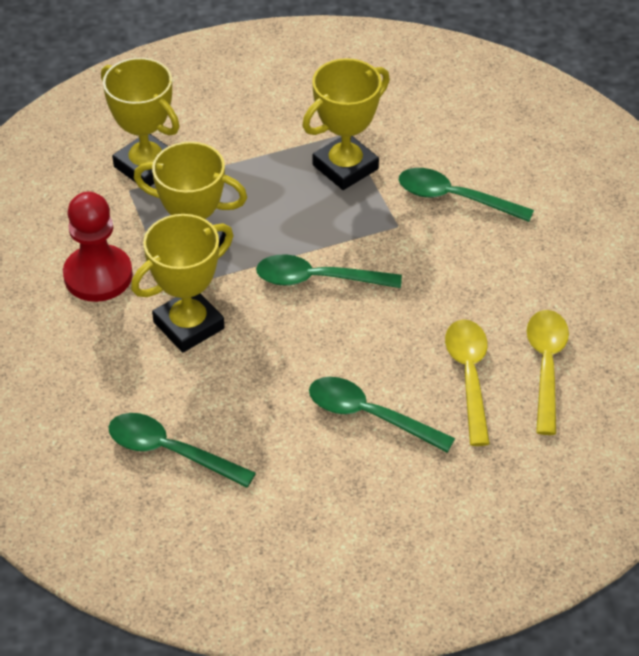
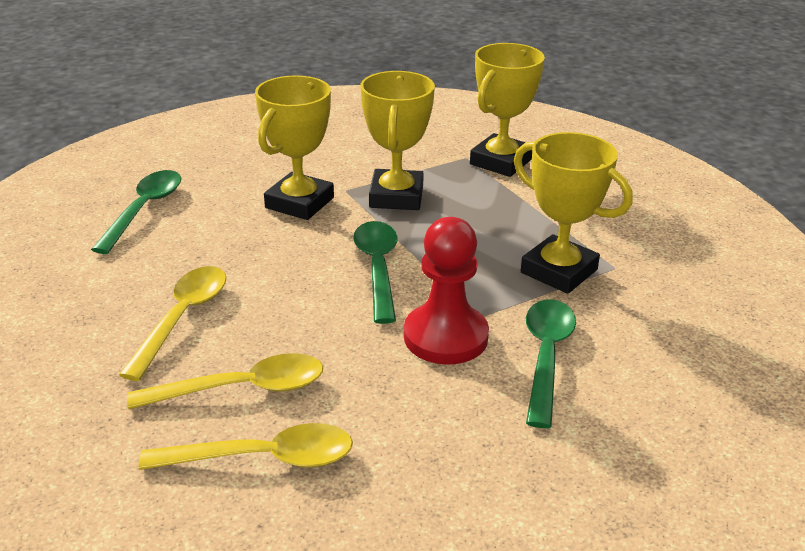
camera: 80 degrees right, 15 degrees down
red pawn [63,191,133,302] -> red pawn moved to [404,217,489,365]
yellow trophy [131,214,233,352] -> yellow trophy turned 75 degrees clockwise [255,75,334,220]
green spoon [309,377,455,453] -> yellow spoon [119,266,226,381]

